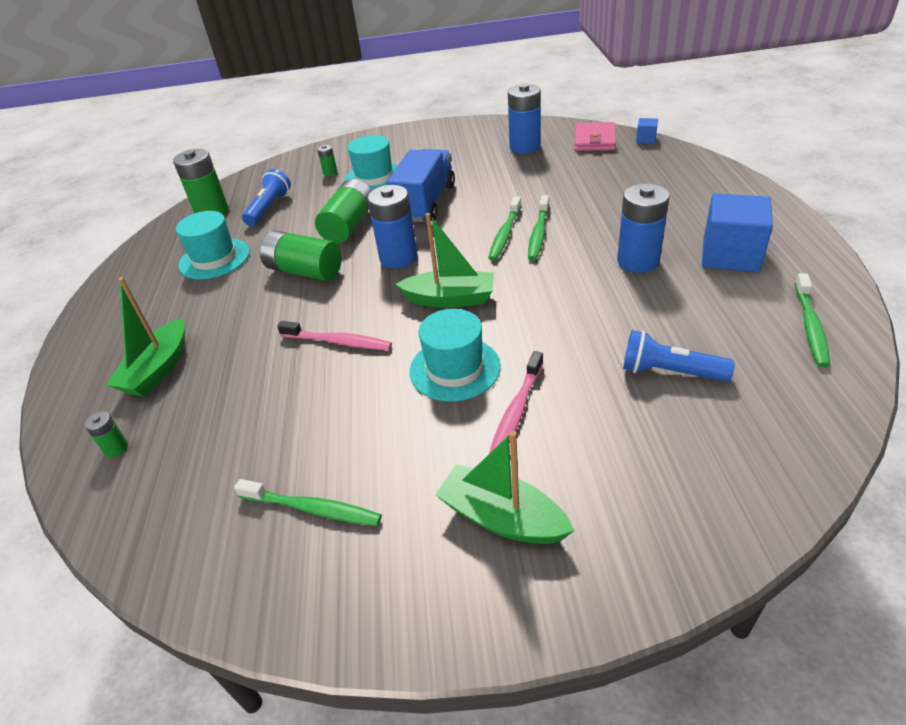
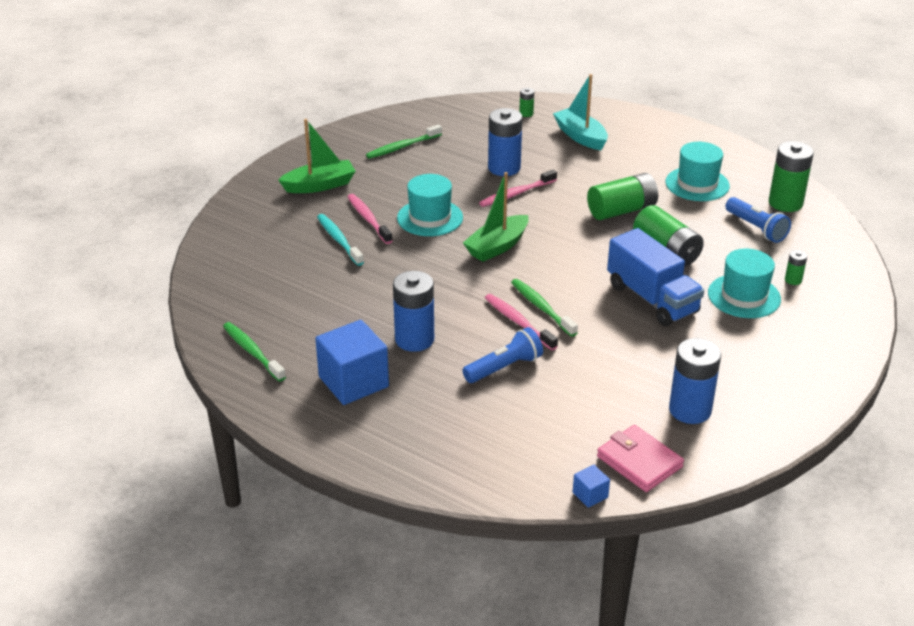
camera: 125 degrees right, 5 degrees down
green boat [106,277,185,397] -> turquoise boat [553,74,608,150]
blue battery [367,185,418,268] -> blue battery moved to [488,108,523,176]
green toothbrush [528,195,549,260] -> pink toothbrush [485,294,558,350]
blue flashlight [623,330,735,382] -> blue flashlight moved to [462,327,543,383]
none -> turquoise toothbrush [317,214,364,266]

